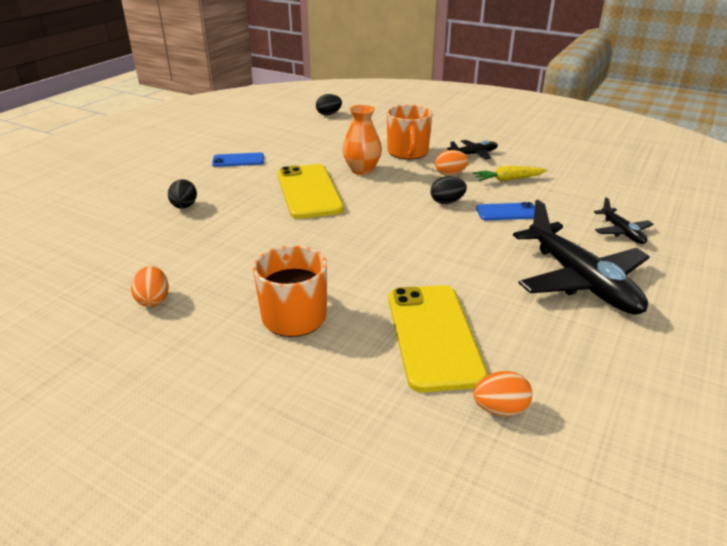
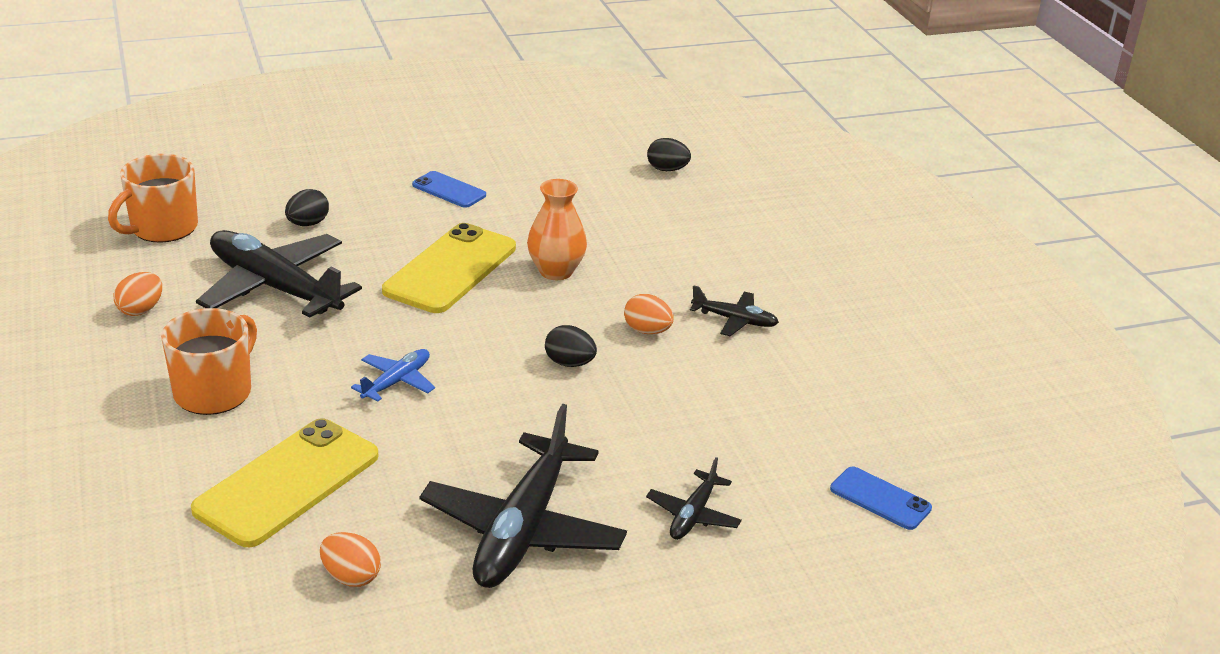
camera: 40 degrees right, 0 degrees up
orange mug [387,105,433,159] -> orange mug moved to [108,154,198,243]
yellow carrot [473,166,547,182] -> none
orange egg [473,371,532,416] -> orange egg moved to [320,532,381,587]
blue phone [476,202,535,221] -> blue phone moved to [830,466,932,530]
none -> black plane [196,230,362,318]
none -> blue plane [351,349,435,402]

